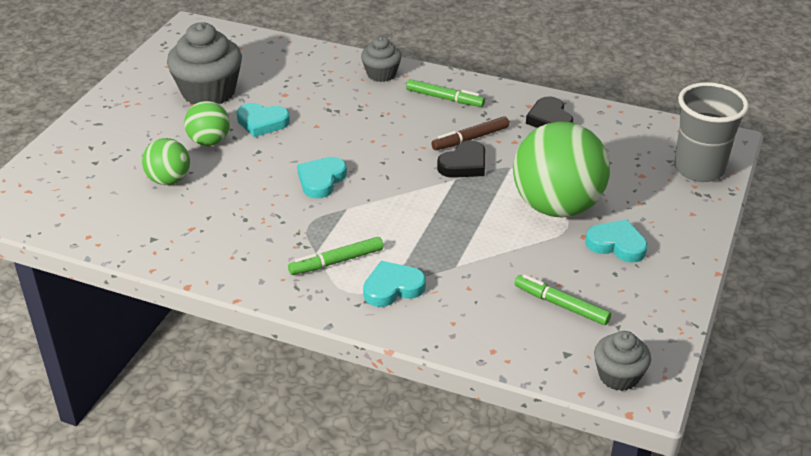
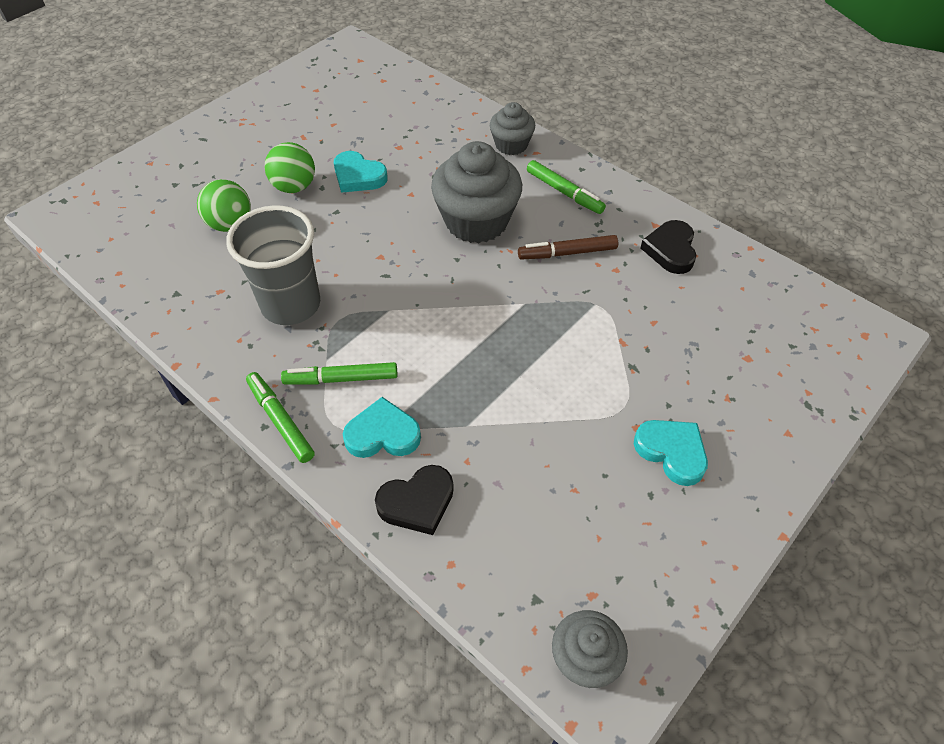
camera: 20 degrees right, 15 degrees up
grey cupcake [167,22,242,104] -> grey cupcake moved to [431,141,522,243]
turquoise heart [297,157,347,199] -> none
black heart [437,140,485,178] -> black heart moved to [375,465,454,535]
green ball [513,121,610,217] -> none
green marker [514,274,611,325] -> green marker moved to [246,372,315,463]
grey cup [674,82,749,182] -> grey cup moved to [226,205,320,325]

